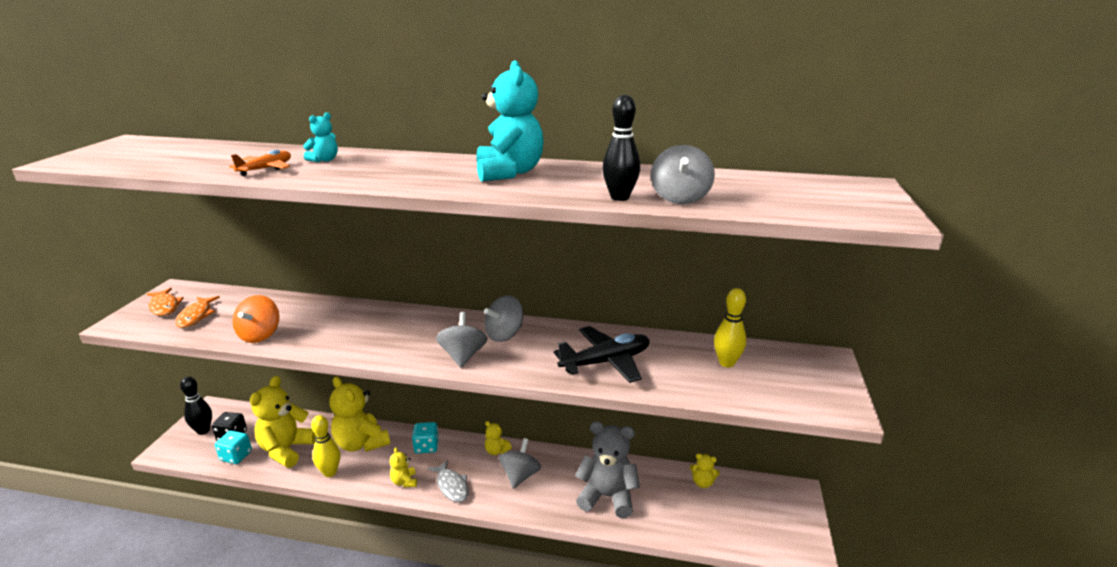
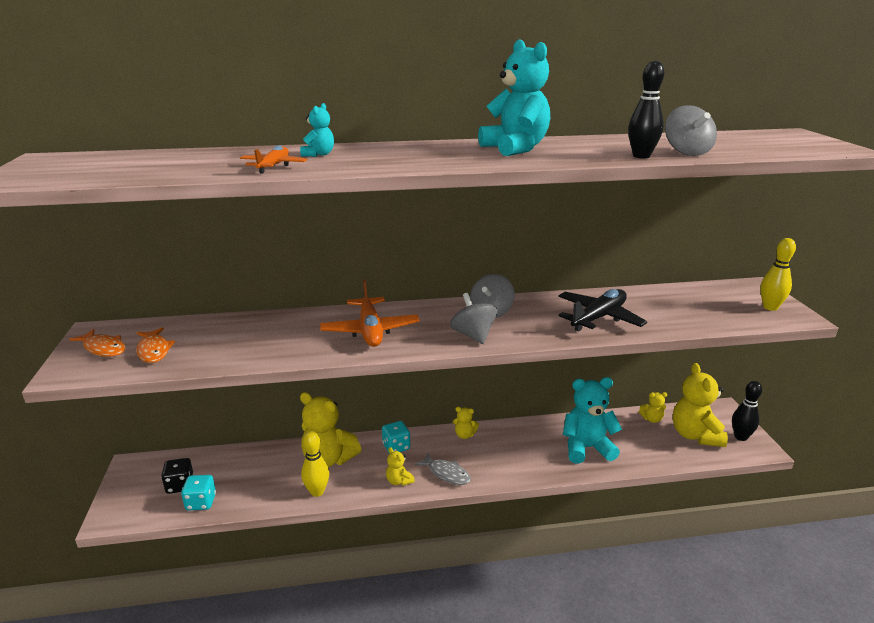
camera: 20 degrees left, 0 degrees up
black bowling pin [180,377,212,435] -> black bowling pin moved to [732,381,762,441]
orange spinning top [232,295,279,343] -> none
yellow teddy bear [250,376,316,468] -> yellow teddy bear moved to [673,363,728,447]
grey spinning top [499,438,541,489] -> none
grey teddy bear [575,421,640,518] -> turquoise teddy bear [563,377,622,464]
yellow bowling pin [714,288,746,367] -> yellow bowling pin moved to [760,238,796,311]
none -> orange plane [320,280,420,347]

